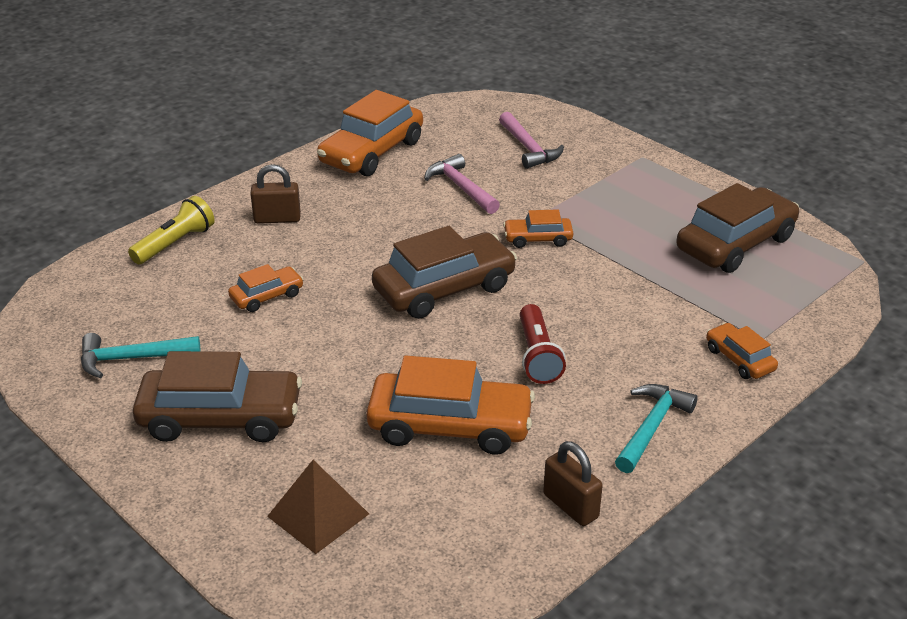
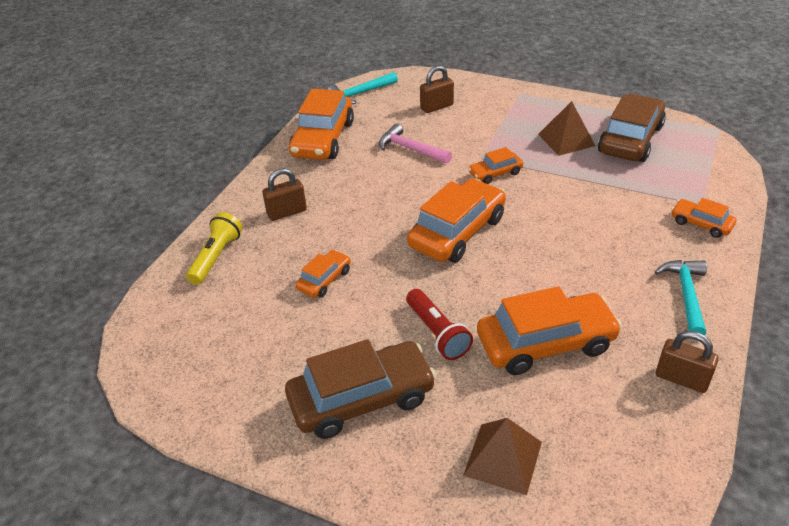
camera: 20 degrees left, 5 degrees up
turquoise hammer [81,333,201,378] -> turquoise hammer moved to [328,72,398,104]
brown car [372,226,517,319] -> orange car [407,179,506,263]
pink hammer [499,112,564,169] -> brown padlock [420,66,454,113]
red flashlight [520,304,566,384] -> red flashlight moved to [406,289,473,360]
none -> brown pyramid [538,101,595,156]

